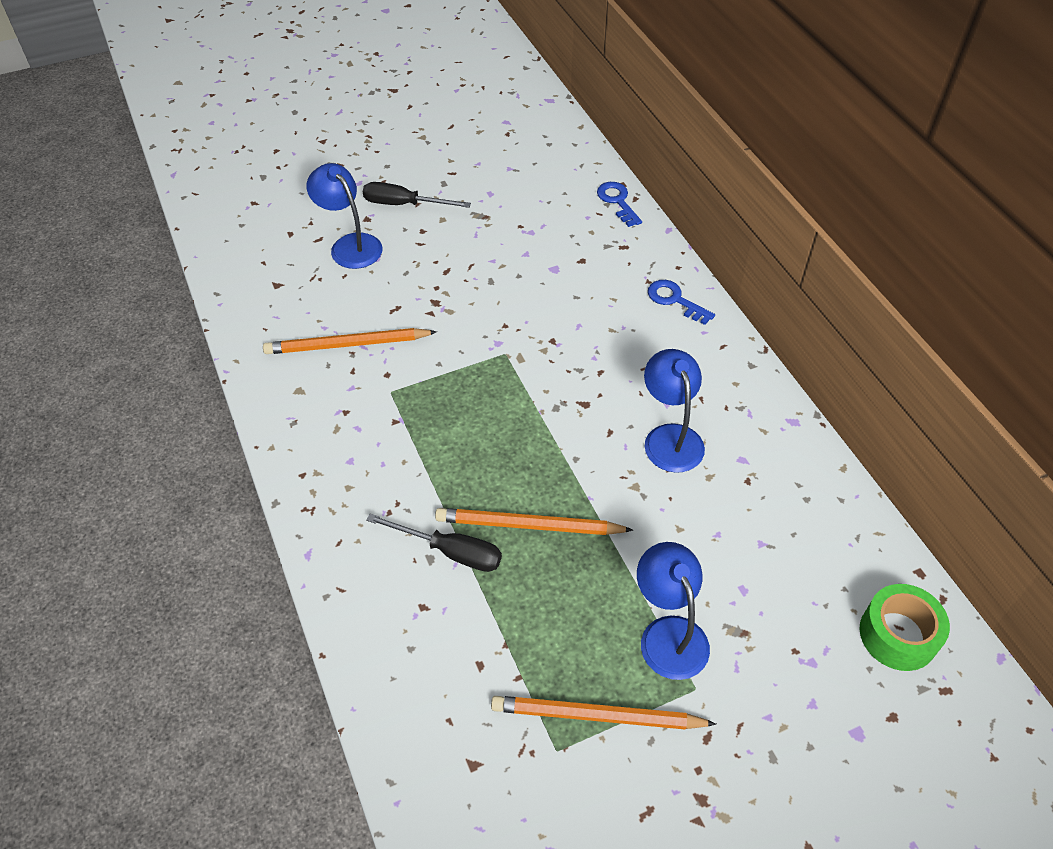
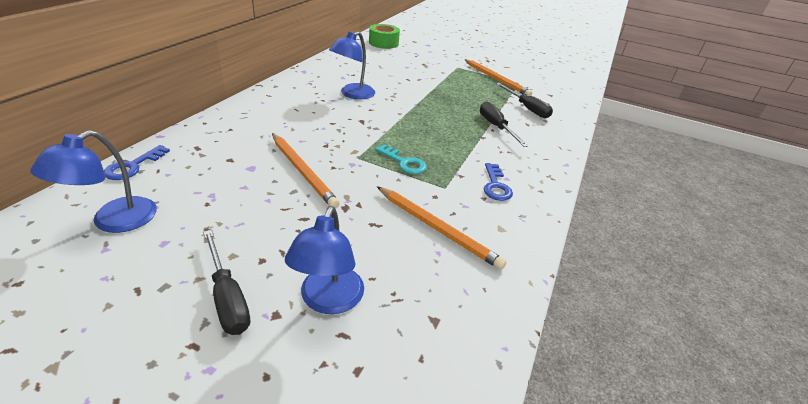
camera: 135 degrees left, 15 degrees down
orange pencil [435,508,633,535] -> orange pencil moved to [272,133,340,208]
blue lamp [637,542,710,680] -> blue lamp moved to [30,130,157,233]
blue key [648,280,715,325] -> blue key moved to [484,163,513,201]
none -> turquoise key [375,144,427,174]
none -> black screwdriver [496,83,553,118]

